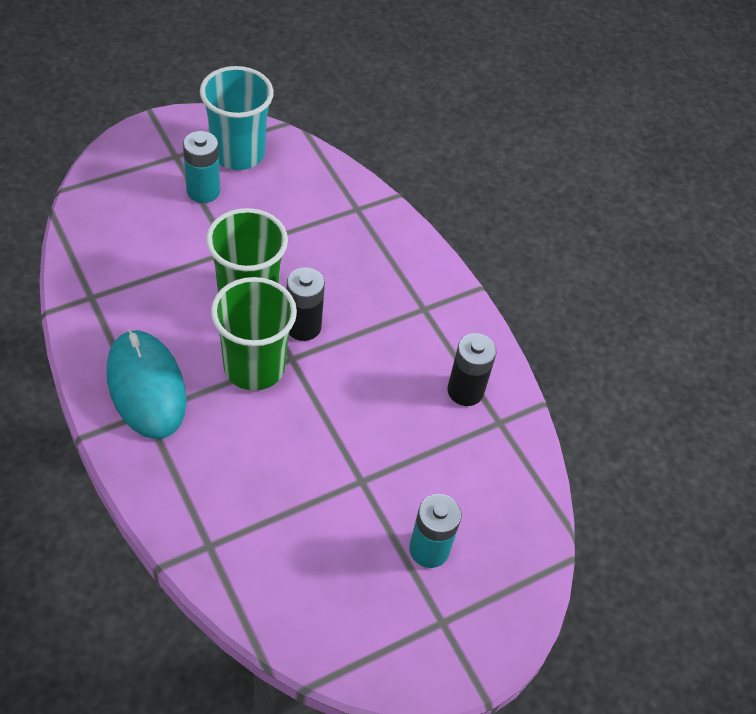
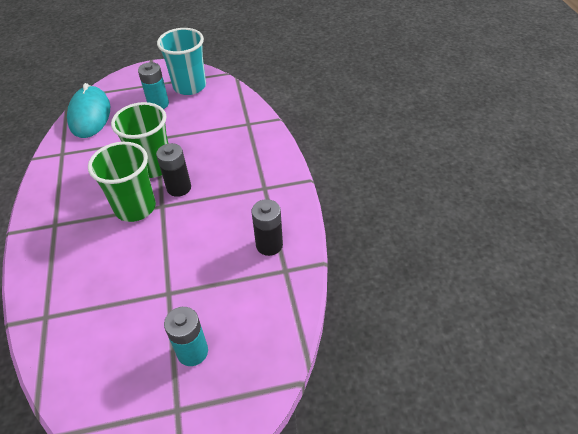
camera: 25 degrees right, 5 degrees down
turquoise mouse [107,329,187,439] -> turquoise mouse moved to [67,83,110,138]

